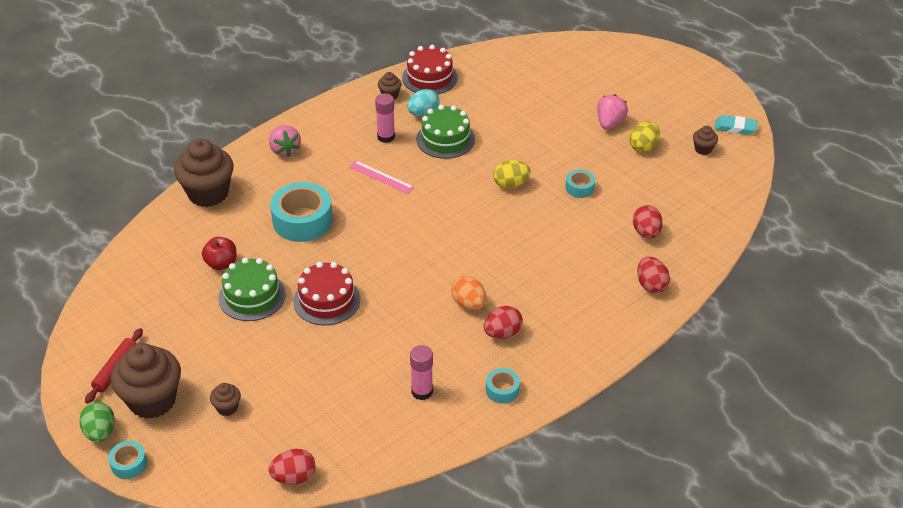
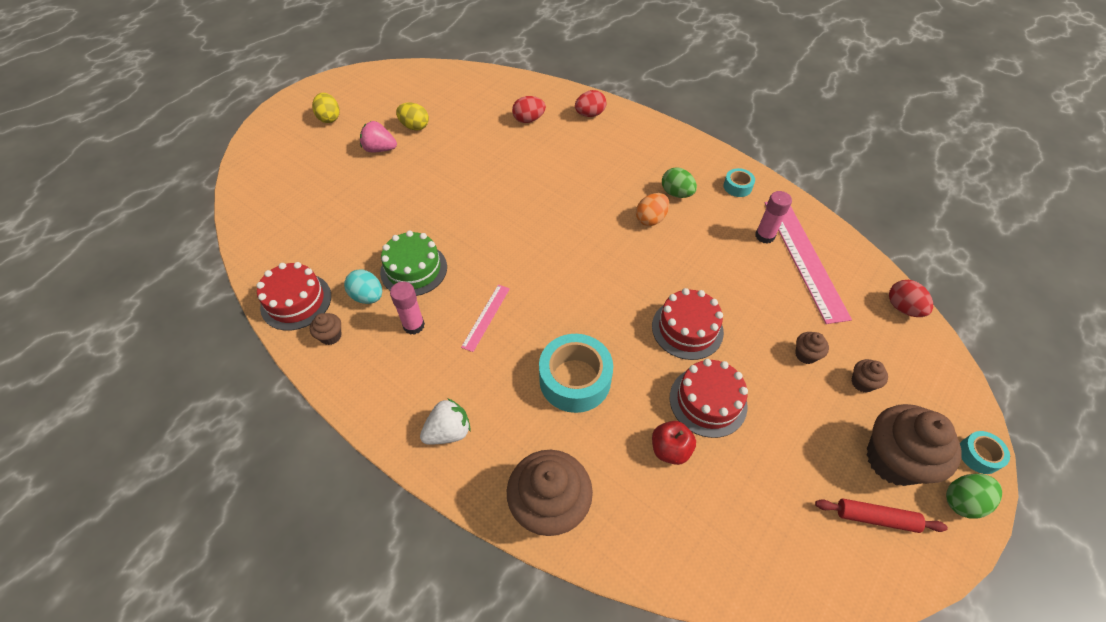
camera: 100 degrees left, 10 degrees up
green cake [218,258,286,321] -> red cake [670,359,748,438]
pink strawberry [269,125,301,157] -> white strawberry [420,398,471,445]
red egg [484,306,523,339] -> green egg [662,167,697,198]
yellow egg [493,160,531,189] -> yellow egg moved to [312,93,339,123]
turquoise tape [565,169,595,198] -> none
brown cupcake [693,126,718,155] -> brown cupcake moved to [795,332,829,364]
turquoise eraser [715,115,758,135] -> none
none -> pink ruler [765,202,852,324]

